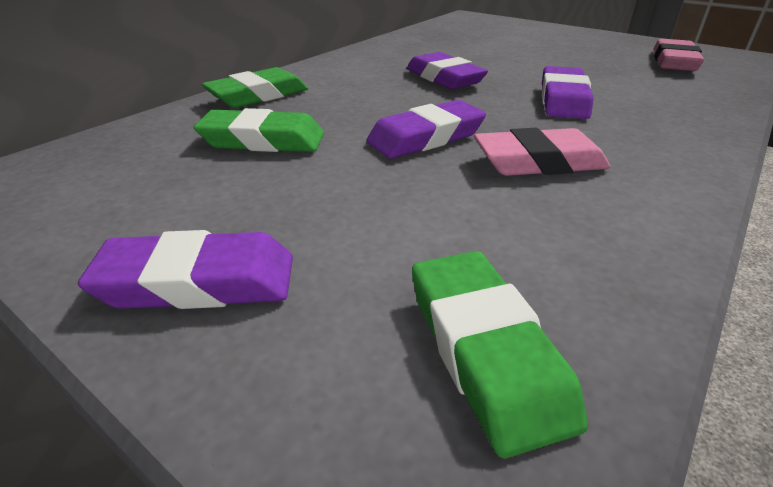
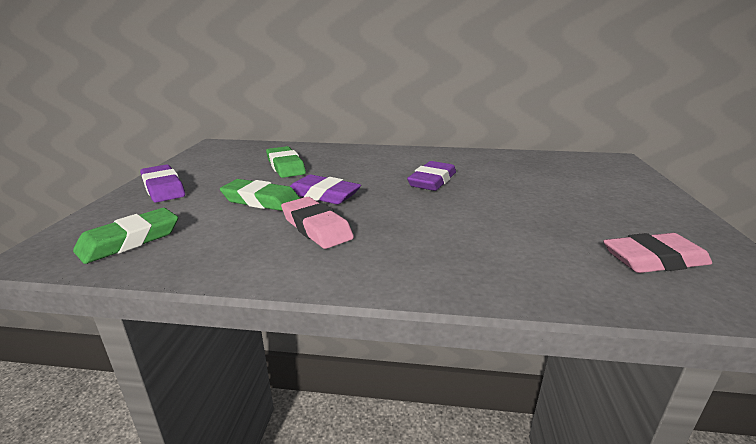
camera: 60 degrees right, 10 degrees down
green eraser [202,67,308,108] -> green eraser moved to [220,179,300,211]
purple eraser [542,66,593,119] -> none

